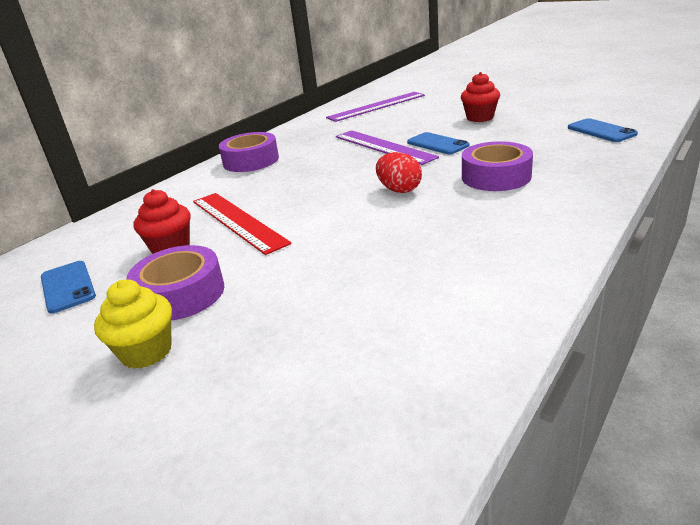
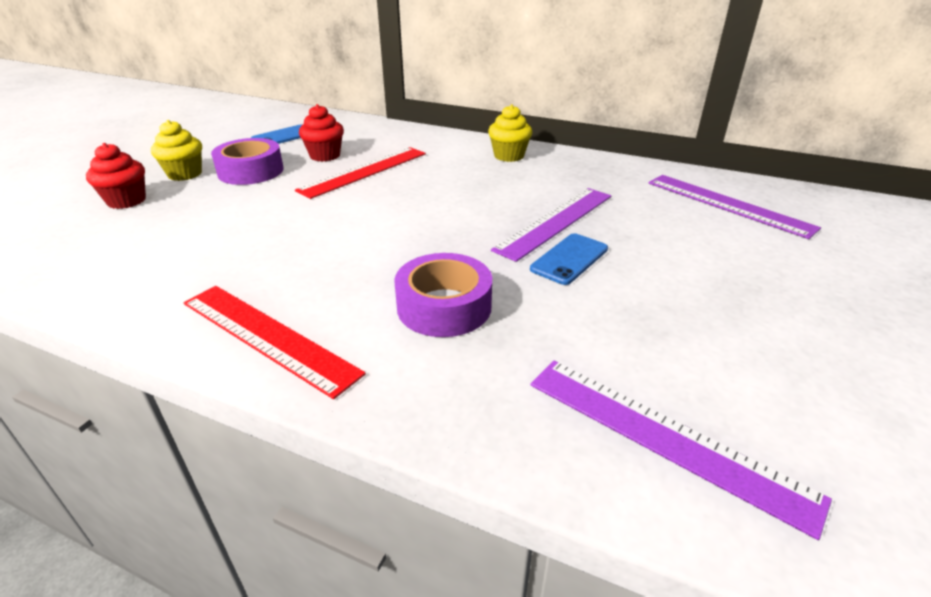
camera: 75 degrees right, 5 degrees up
purple tape [219,132,279,172] -> yellow cupcake [488,105,532,162]
red egg [376,152,422,193] -> none
red cupcake [461,72,500,122] -> red cupcake moved to [86,143,146,209]
blue phone [568,118,638,142] -> purple ruler [530,361,832,540]
none -> red ruler [184,286,366,399]

